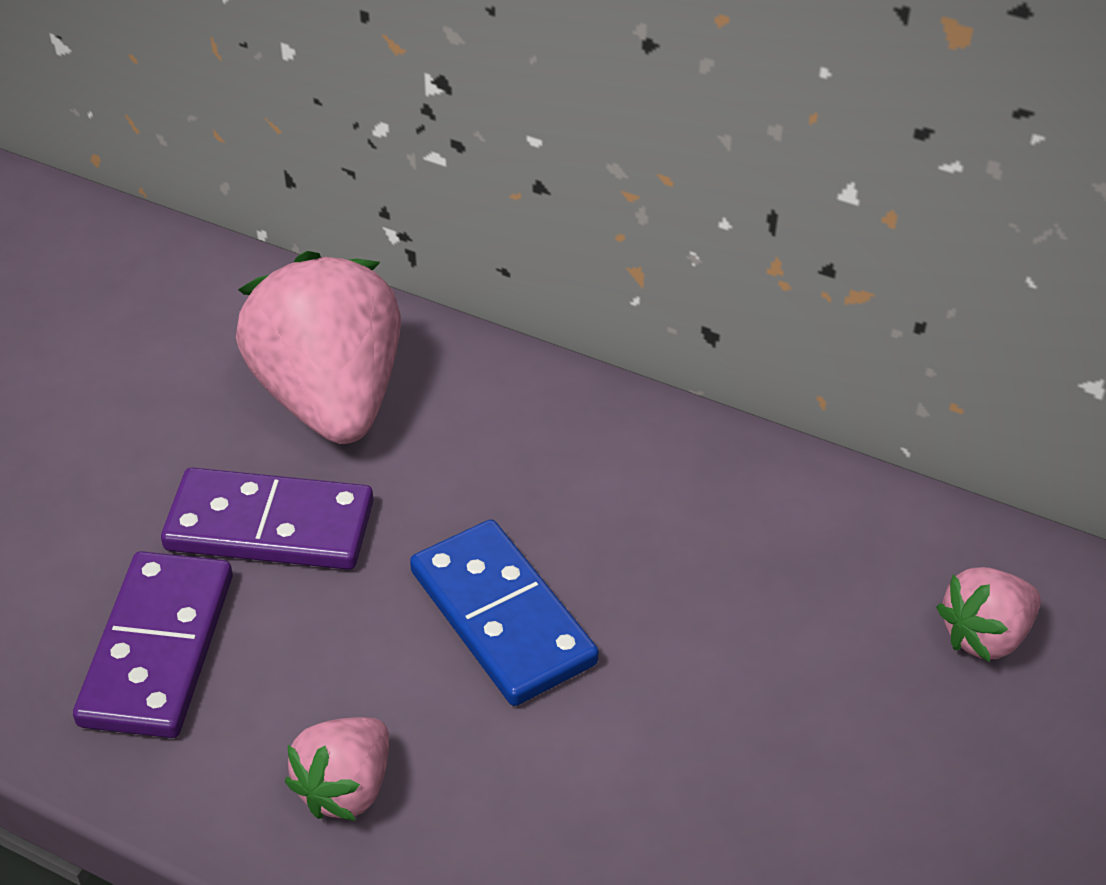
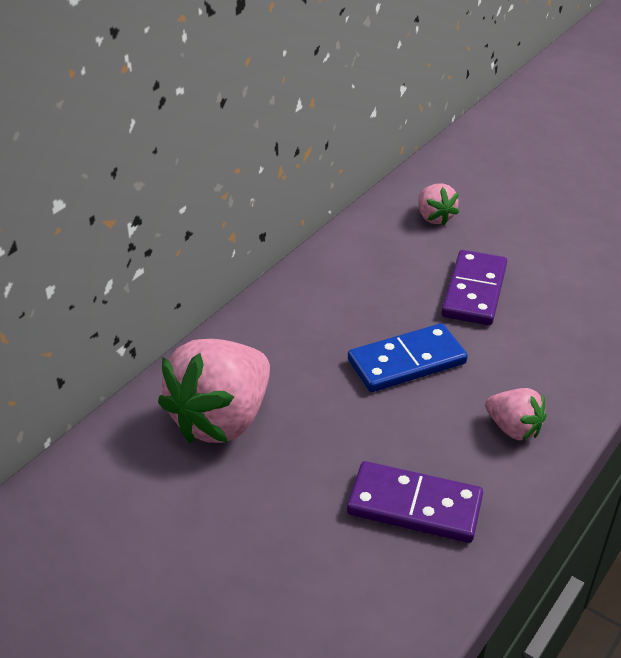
camera: 80 degrees left, 5 degrees down
purple domino [161,467,374,570] -> purple domino moved to [442,250,507,325]
pink strawberry [236,251,401,444] -> pink strawberry turned 45 degrees counterclockwise [158,339,270,443]

